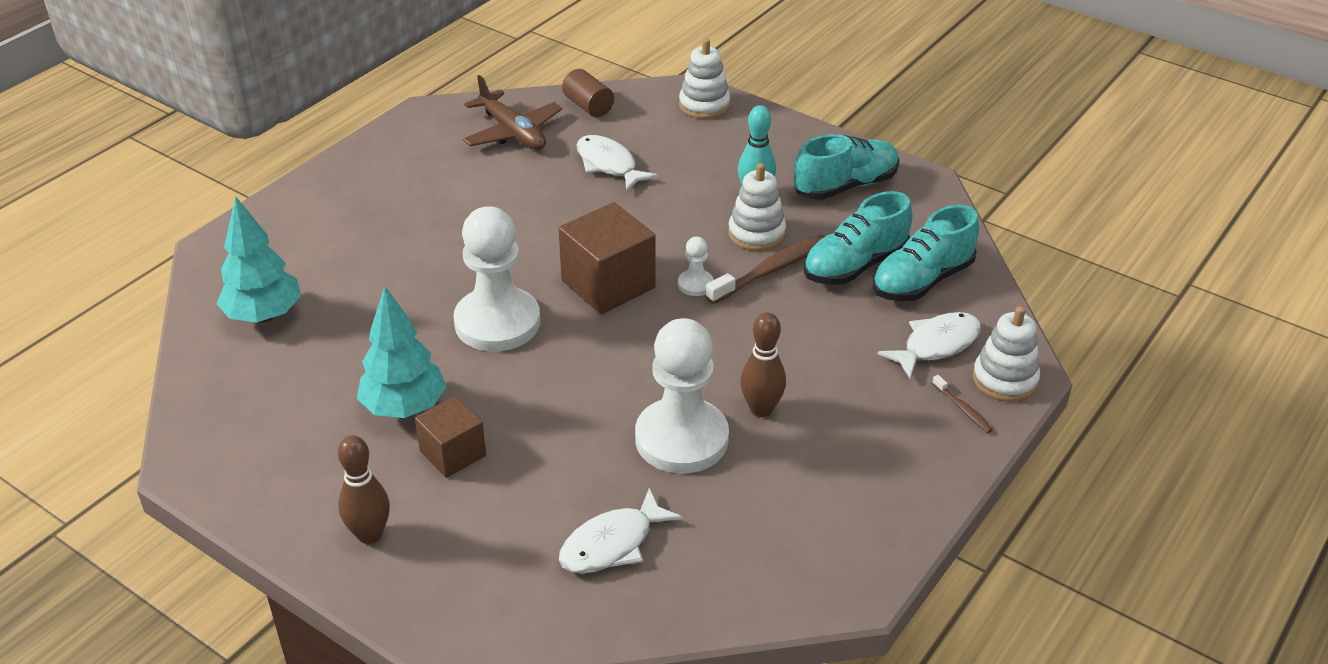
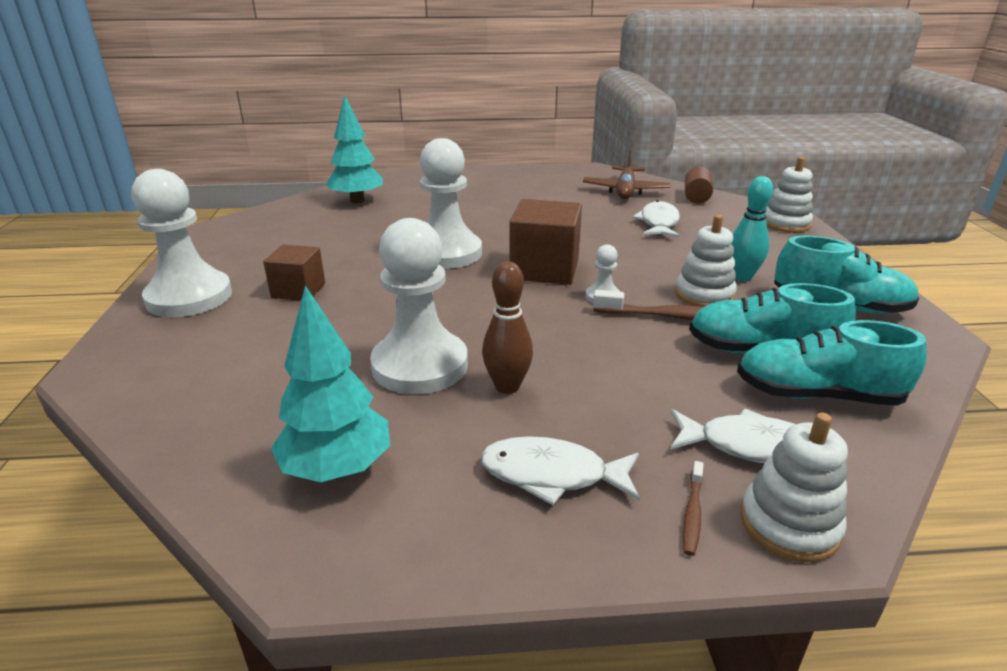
camera: 50 degrees right, 10 degrees down
brown bowling pin [338,435,390,544] -> white pawn [132,169,232,317]
turquoise tree [357,286,446,418] -> turquoise tree moved to [271,286,390,482]
white fish [559,488,683,574] -> white fish moved to [480,436,640,505]

